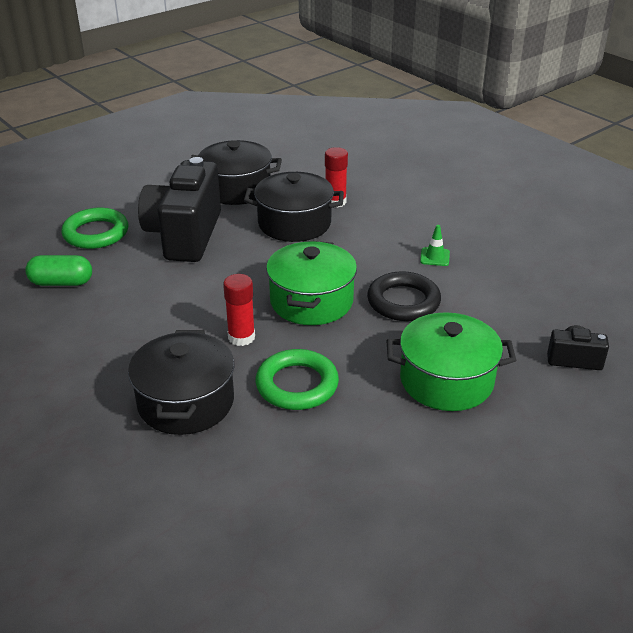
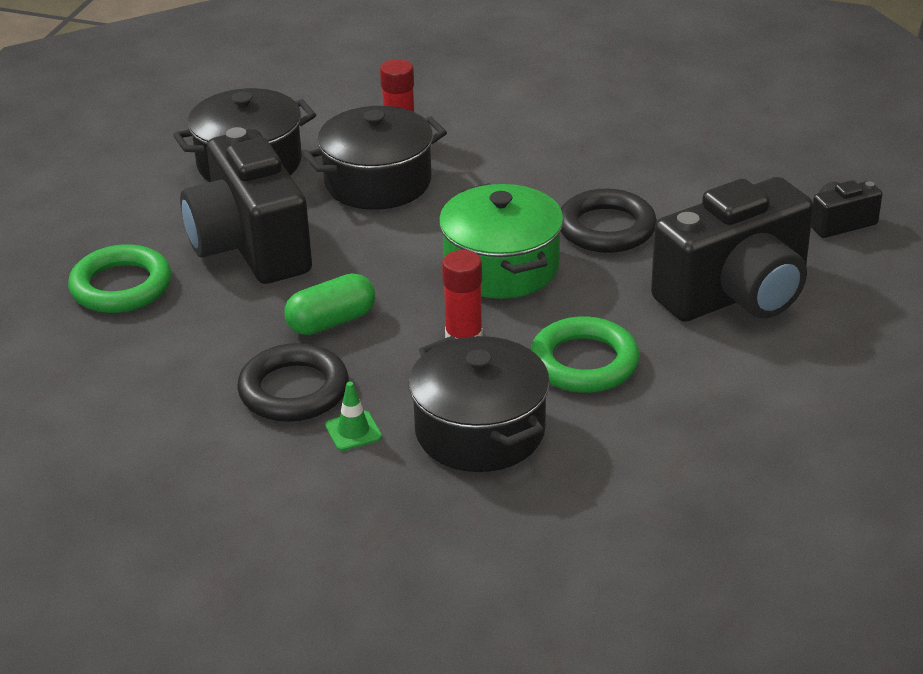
camera: 30 degrees left, 0 degrees up
green capsule [25,255,92,286] -> green capsule moved to [284,273,375,335]
green pot [386,312,516,411] -> black camera [651,177,813,322]
green traffic cone [420,225,450,266] -> green traffic cone moved to [325,382,382,451]
none -> black ring [237,343,349,422]

